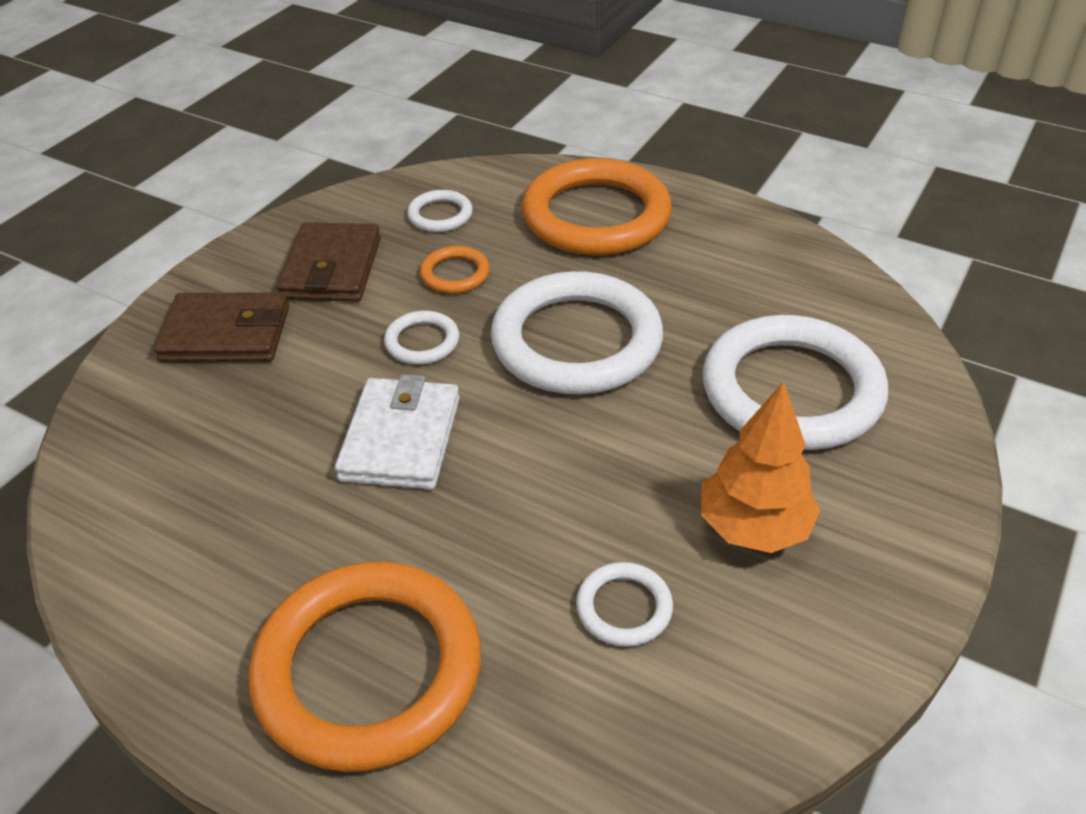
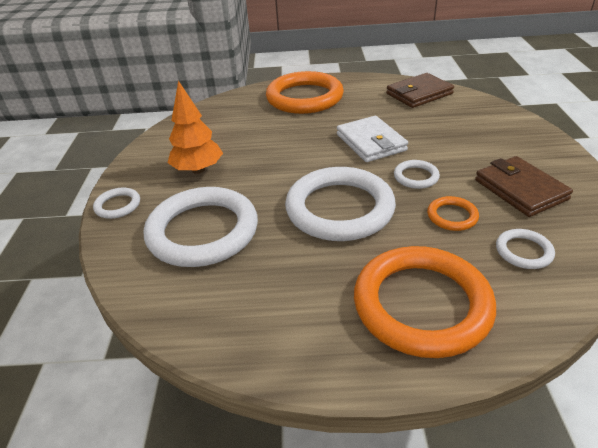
camera: 150 degrees right, 5 degrees down
brown wallet [154,292,289,362] -> brown wallet moved to [386,73,454,108]
white ring [576,562,673,647] -> white ring moved to [93,188,140,219]

